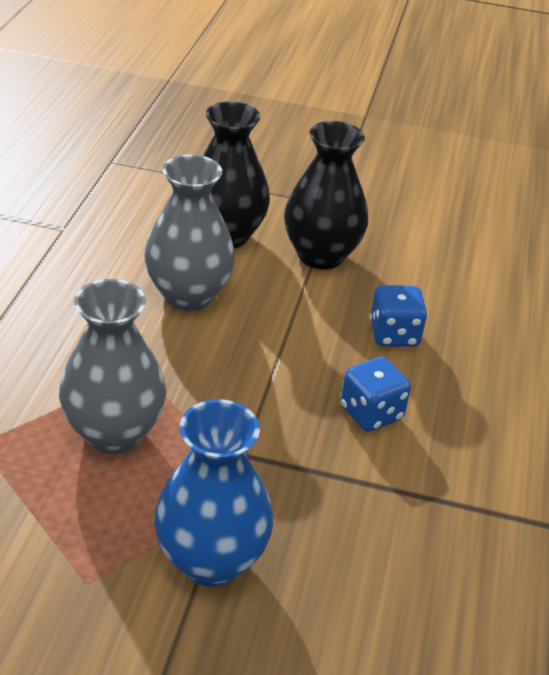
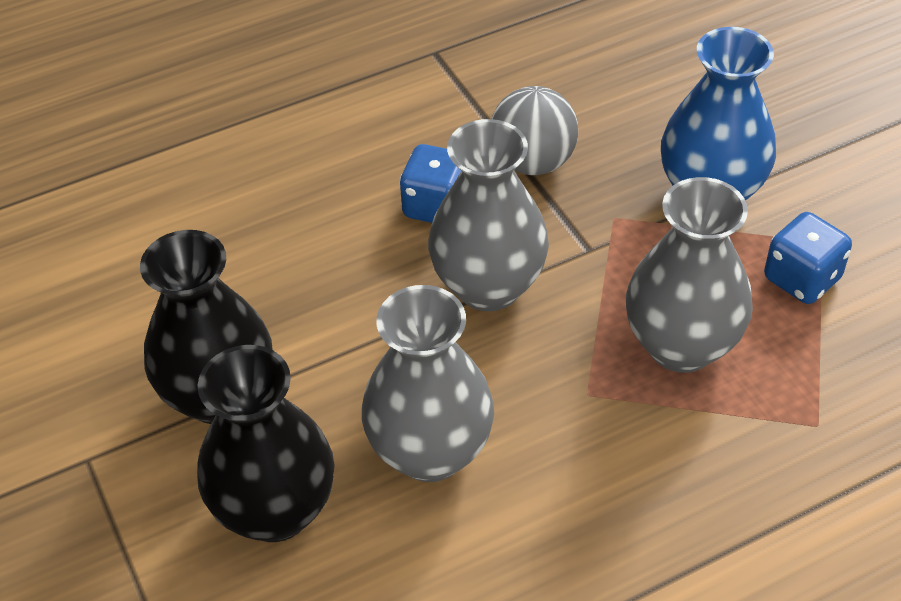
camera: 125 degrees left, 10 degrees up
blue dice [369,285,428,347] -> blue dice moved to [764,212,852,304]
none -> grey vase [428,119,549,311]
none -> grey ball [492,86,578,175]

